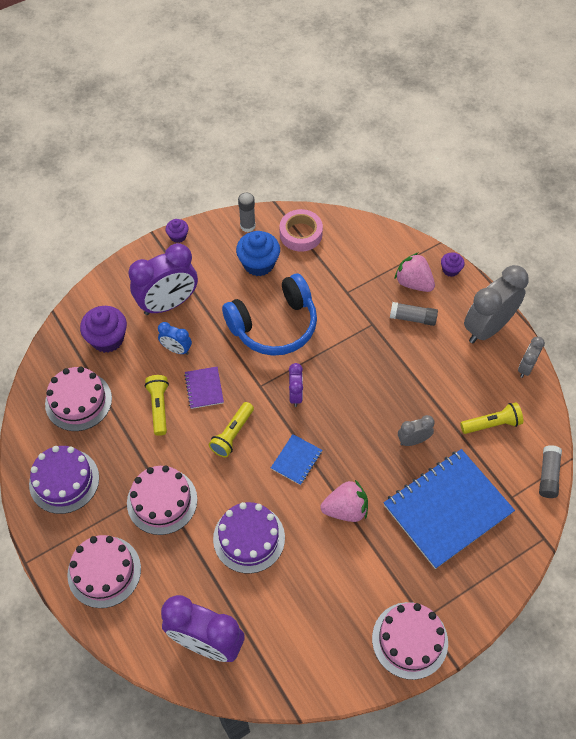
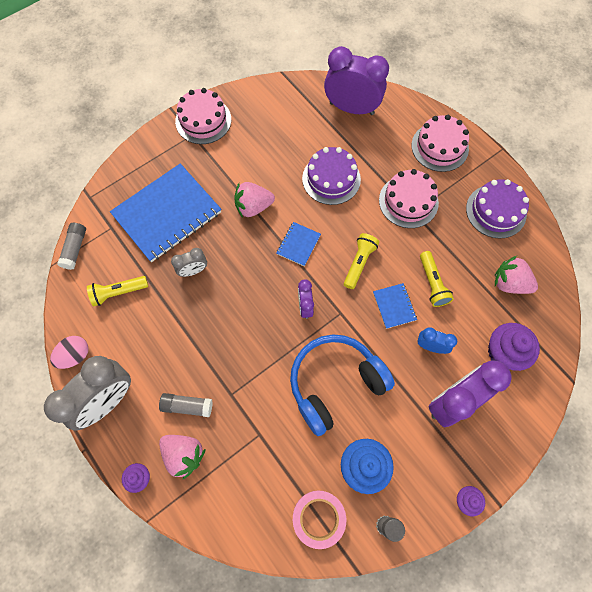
camera: 175 degrees right, 10 degrees up
pink cake [45,367,112,431] -> pink strawberry [495,256,538,294]
purple notebook [184,367,224,409] -> blue notebook [373,283,417,329]
grey clock [518,337,545,378] -> pink egg [50,336,89,369]

